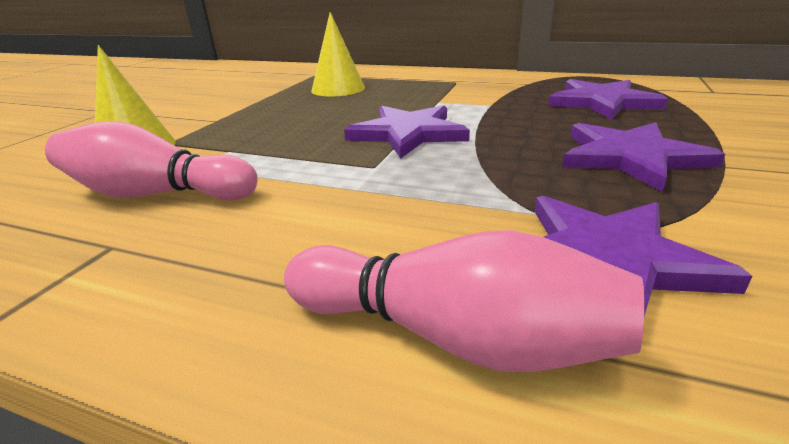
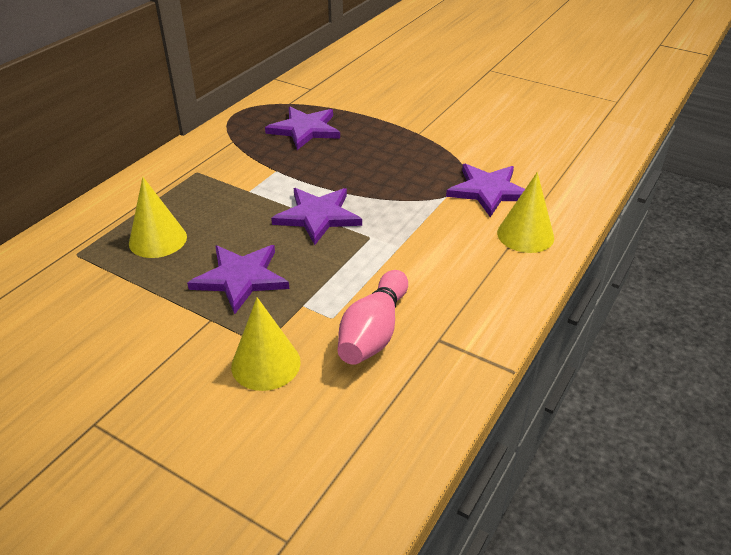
camera: 80 degrees left, 10 degrees up
pink bowling pin [284,230,644,372] -> yellow cone [497,172,554,253]
purple star [562,122,725,192] -> purple star moved to [187,245,289,314]

